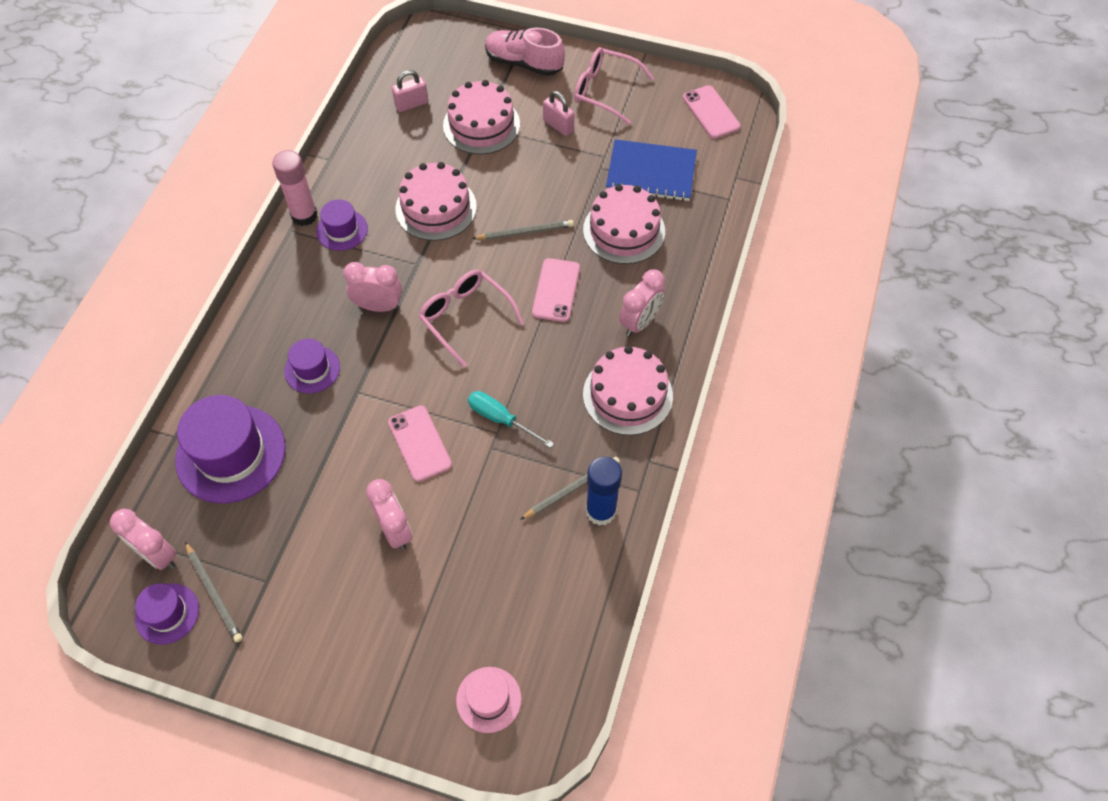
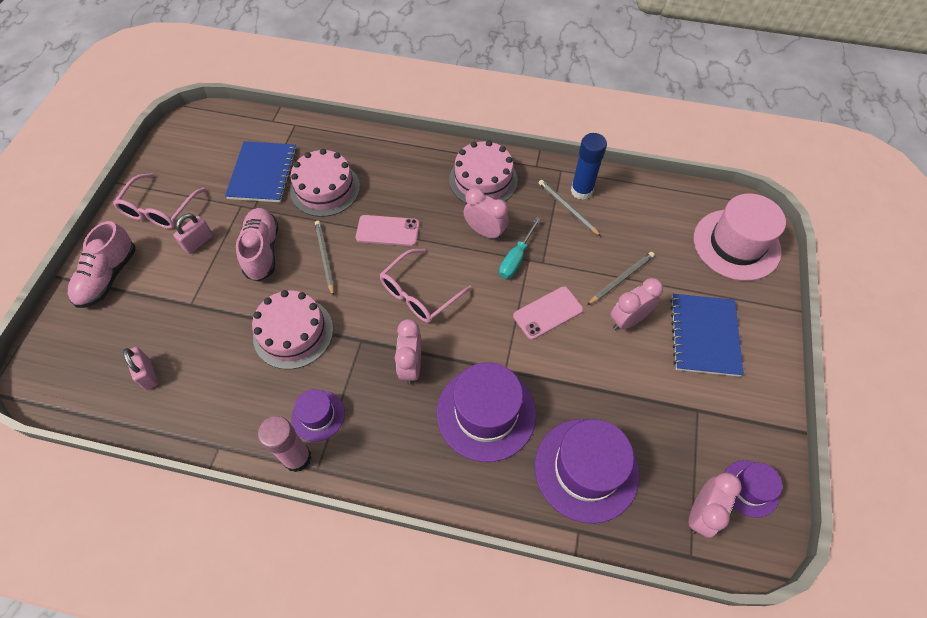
camera: 95 degrees left, 0 degrees up
grey pencil [185,542,243,643] -> grey pencil moved to [587,252,655,305]
purple hat [284,339,340,393] -> purple hat [437,362,536,462], size x1.88
pink cake [443,80,520,154] -> none
pink hat [456,667,522,733] -> pink hat [694,194,786,281], size x1.88
pink clock [619,269,665,336] -> pink clock moved to [464,188,509,240]
pink phone [683,85,741,139] -> none
none -> pink shoe [236,208,278,282]
none -> blue notebook [670,294,744,377]

